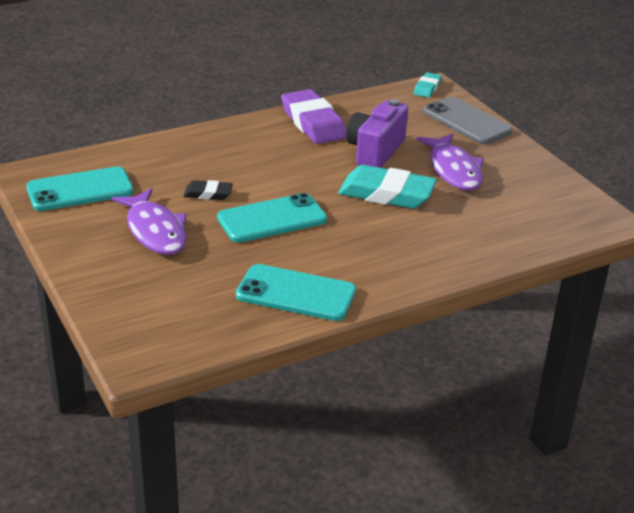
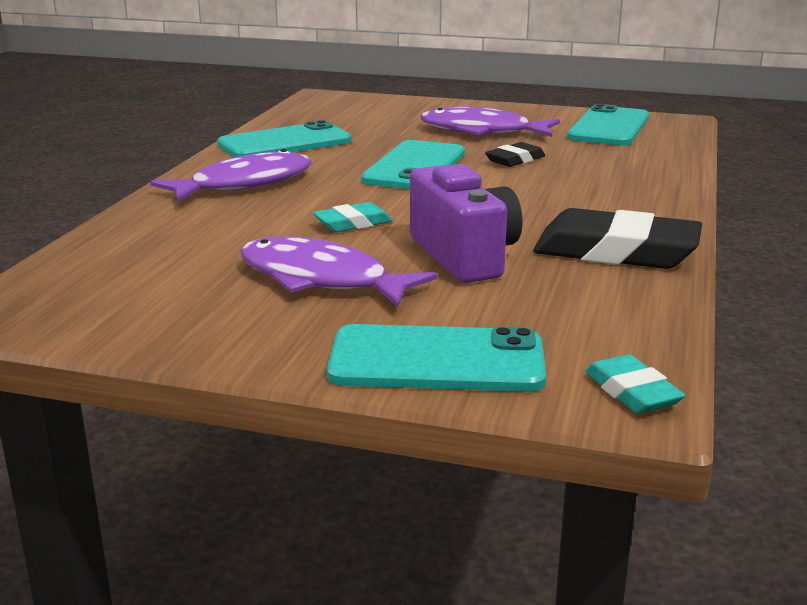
camera: 135 degrees right, 10 degrees down
purple eraser [281,89,346,144] -> black eraser [533,208,702,269]
turquoise eraser [338,165,437,209] -> turquoise eraser [313,202,393,232], size x0.51
grey phone [423,97,513,144] -> turquoise phone [327,324,546,392]
none -> purple fish [151,149,312,202]

